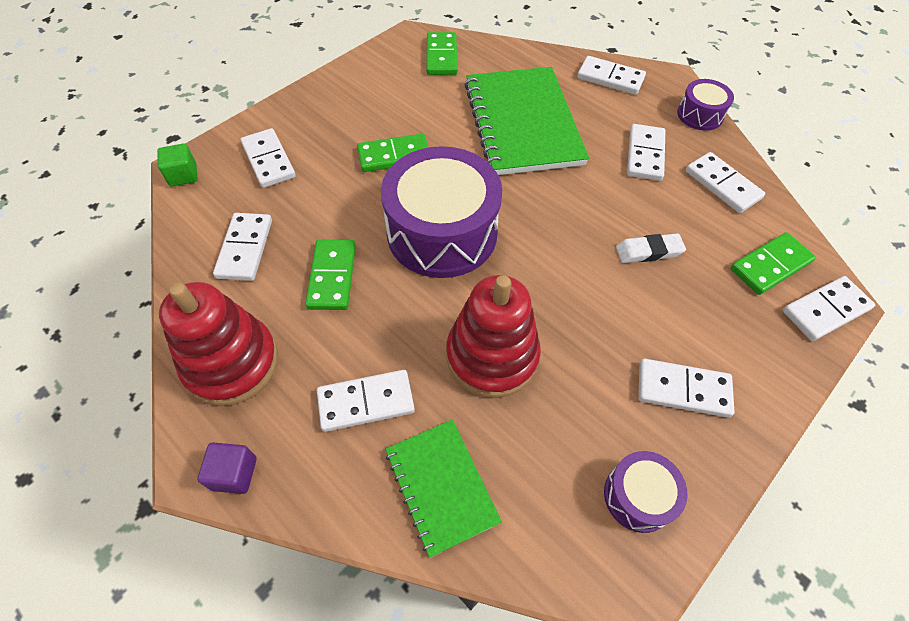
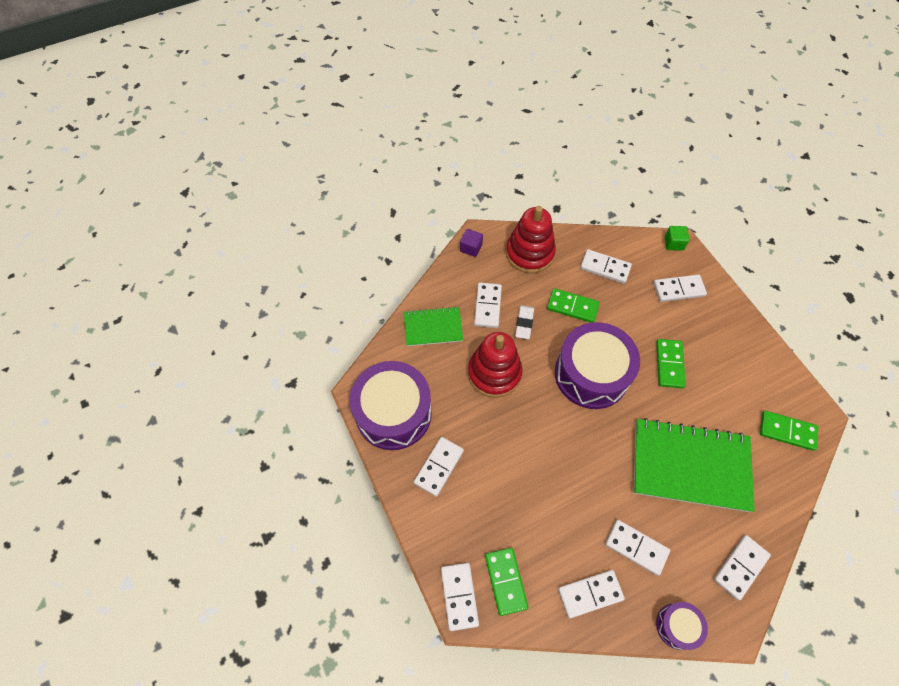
camera: 110 degrees right, 5 degrees up
purple drum [604,451,687,533] -> purple drum [350,361,432,450], size x2.10
white eraser [616,233,686,263] -> white eraser moved to [515,305,534,339]

